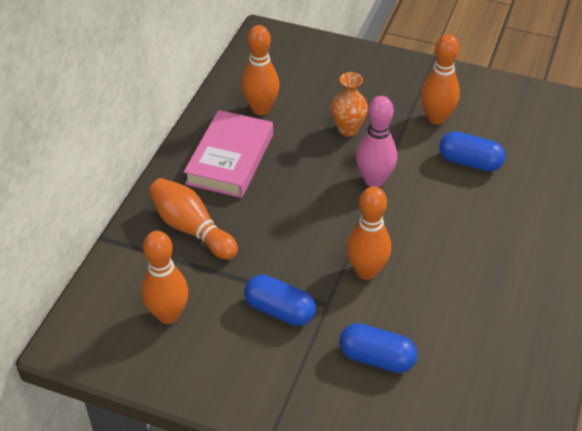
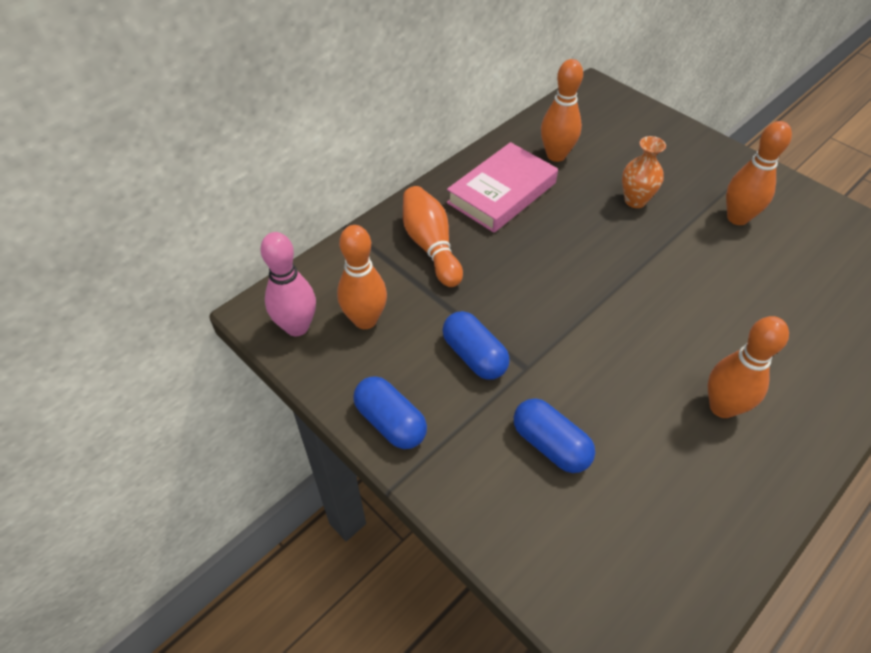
camera: 25 degrees right, 5 degrees up
orange bowling pin [346,186,391,280] -> orange bowling pin moved to [708,316,789,418]
pink bowling pin [356,96,397,187] -> pink bowling pin moved to [260,232,316,336]
blue capsule [439,131,505,171] -> blue capsule moved to [353,376,427,449]

